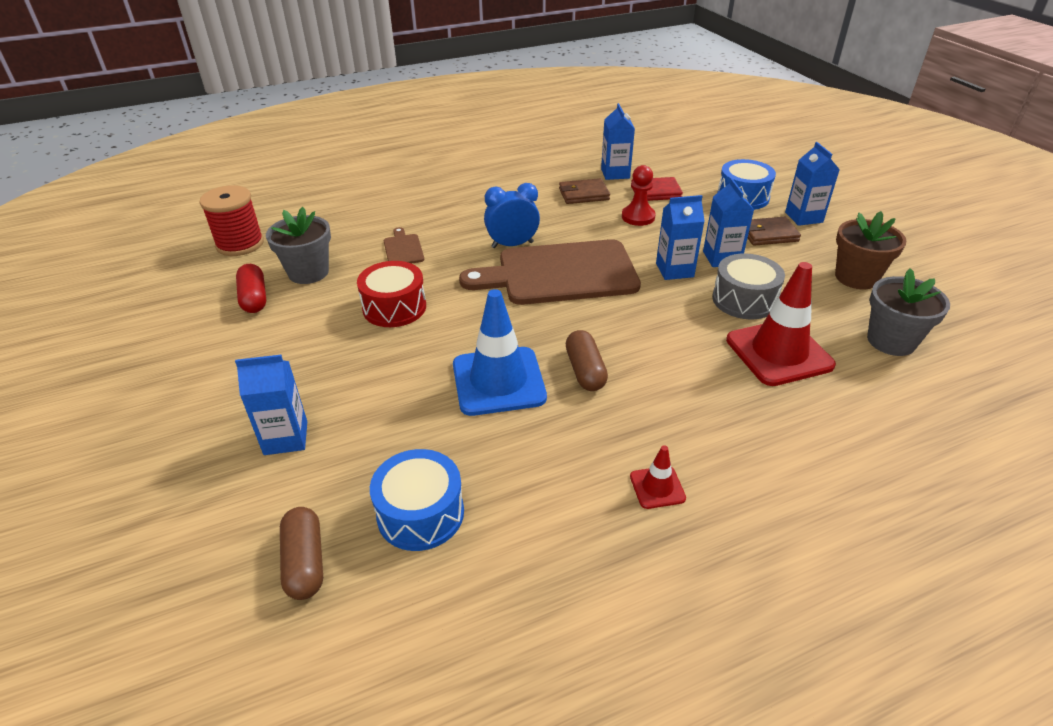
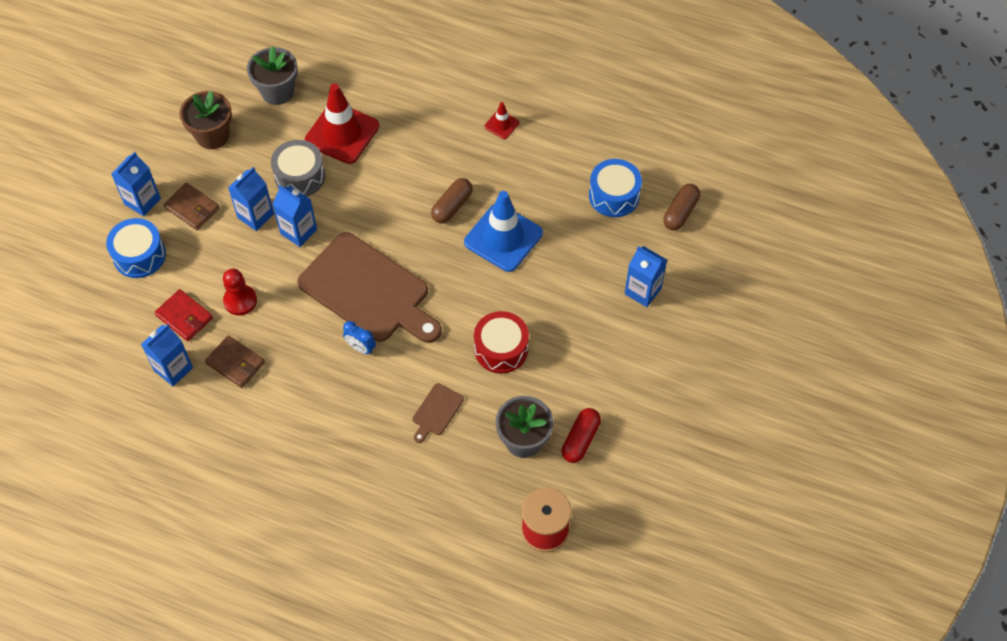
camera: 135 degrees left, 20 degrees up
blue clock [484,183,540,248] -> blue clock [343,321,376,355], size x0.65

